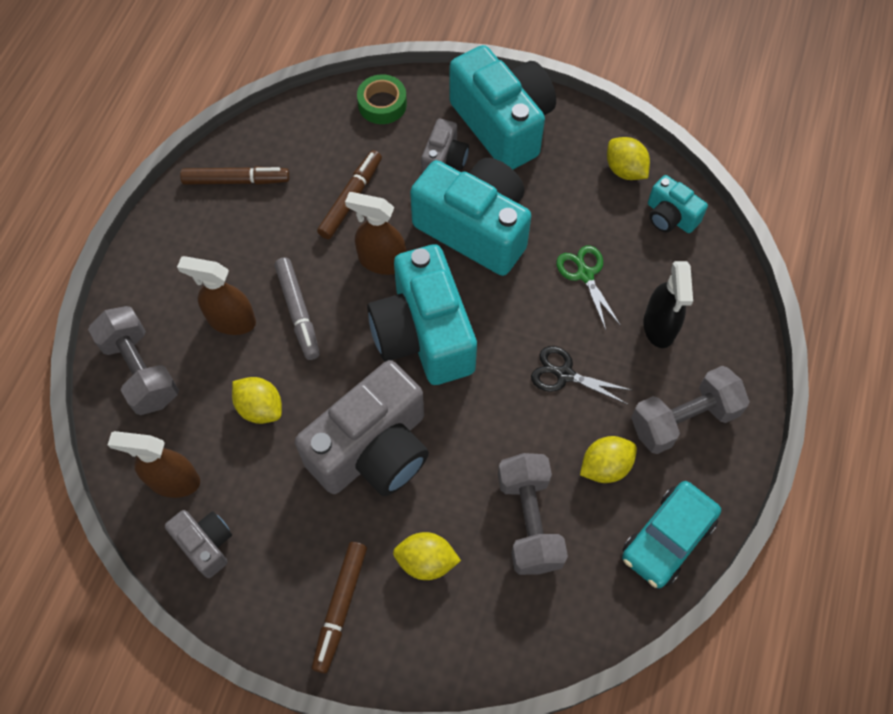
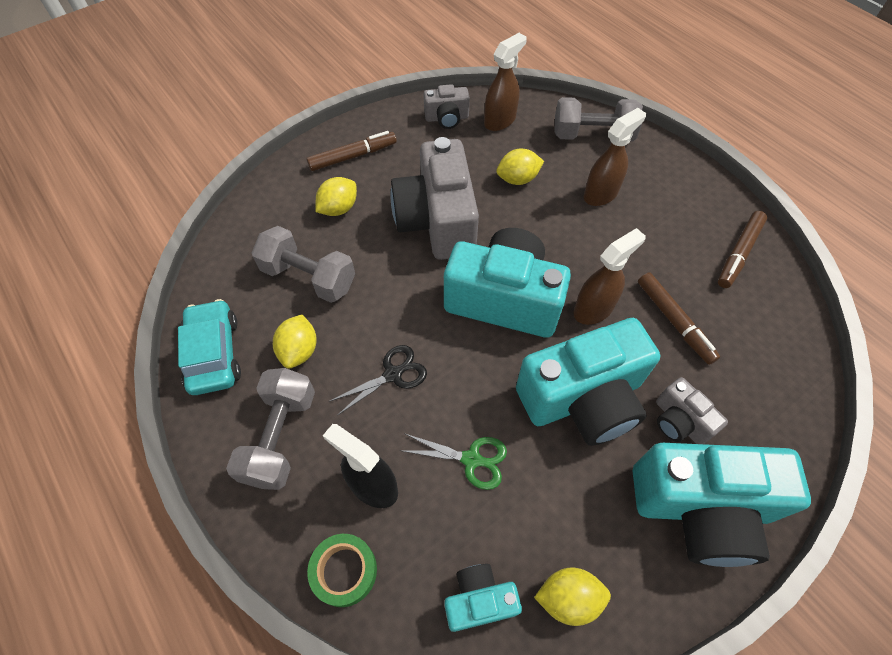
camera: 125 degrees right, 5 degrees down
grey marker [275,257,320,360] -> none
brown marker [312,542,367,674] -> brown marker turned 105 degrees clockwise [307,131,397,171]
green tape [357,75,407,124] -> green tape moved to [307,534,377,607]

